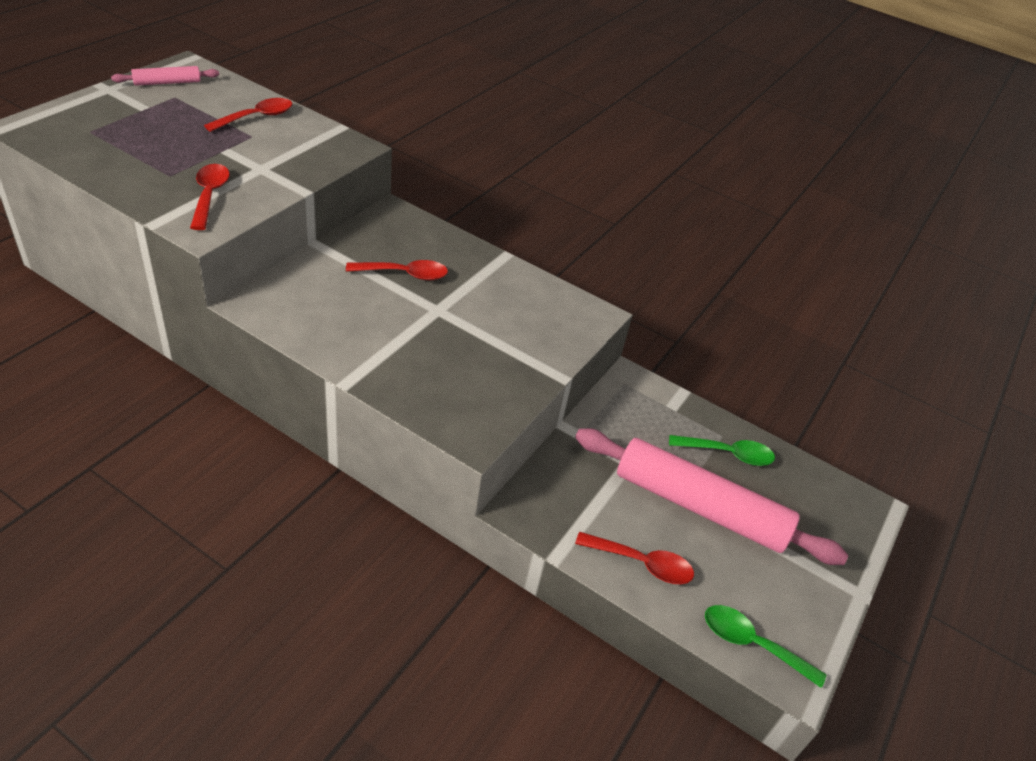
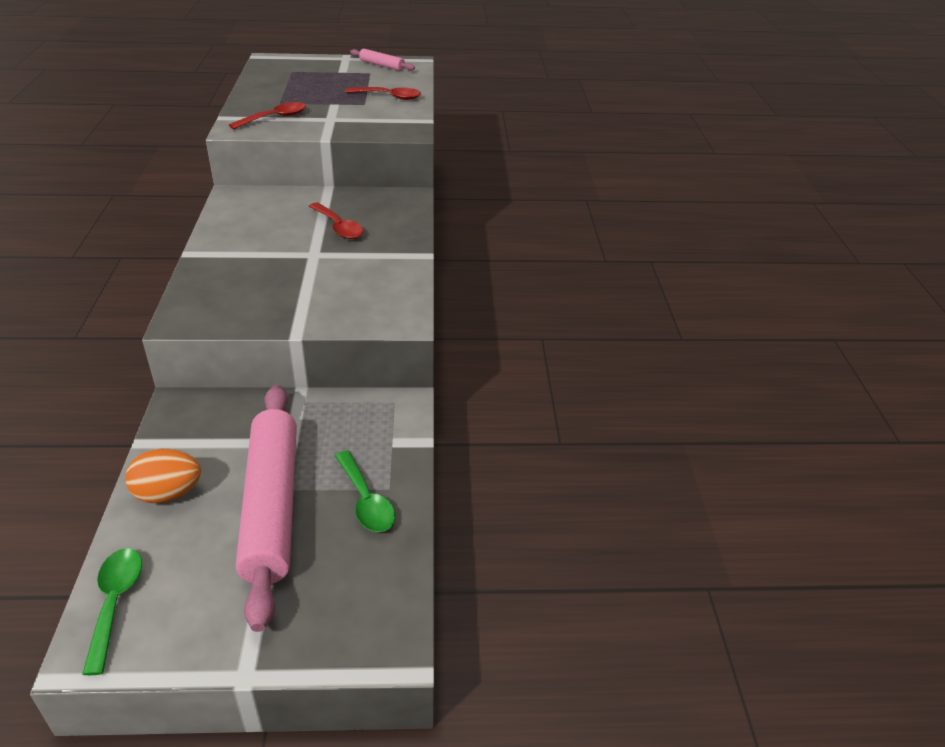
camera: 60 degrees right, 5 degrees down
red spoon [575,532,694,584] -> orange egg [125,449,201,503]

